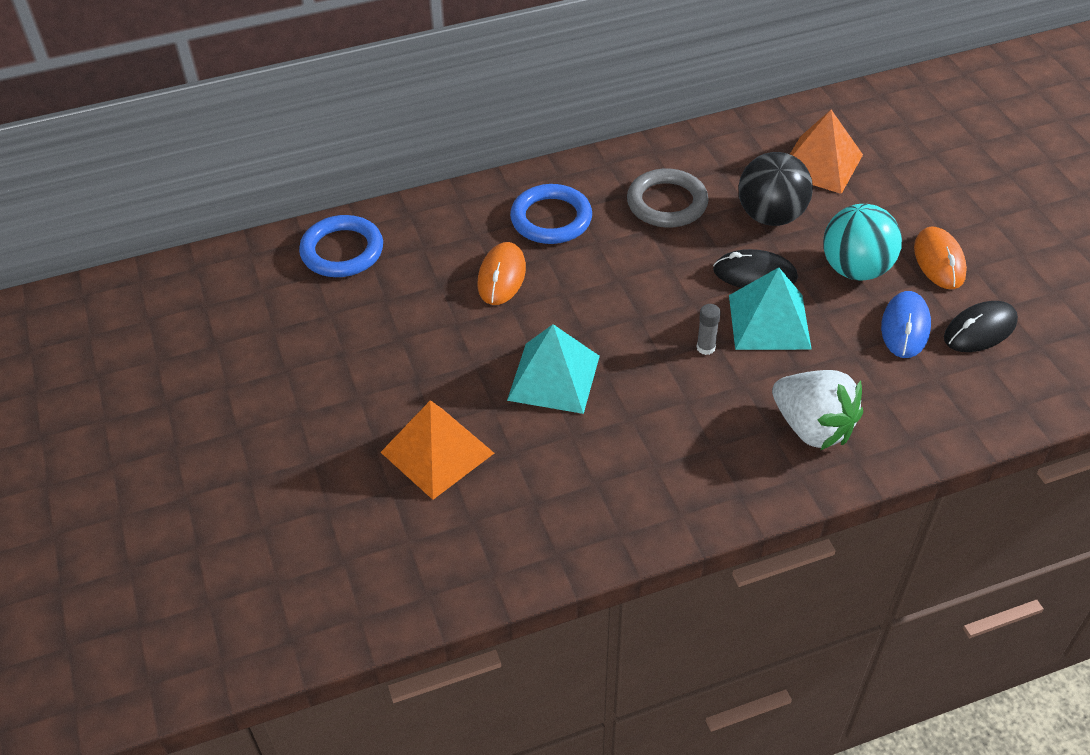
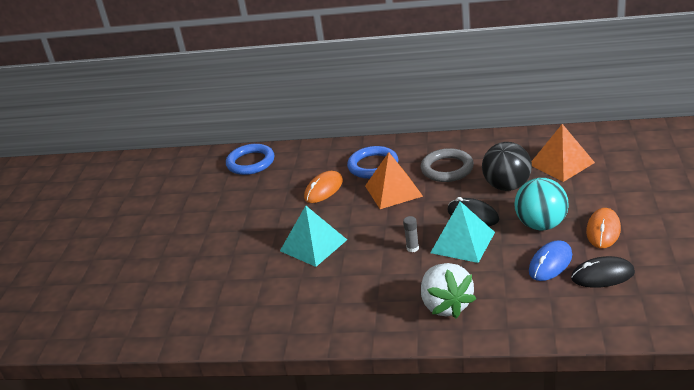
camera: 30 degrees right, 15 degrees down
orange pyramid [381,400,494,500] -> orange pyramid moved to [365,152,423,209]

